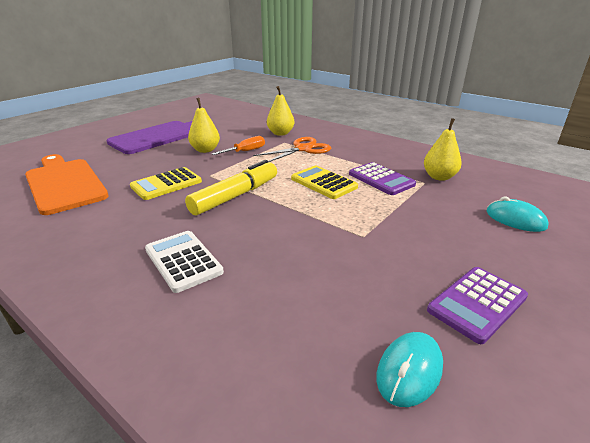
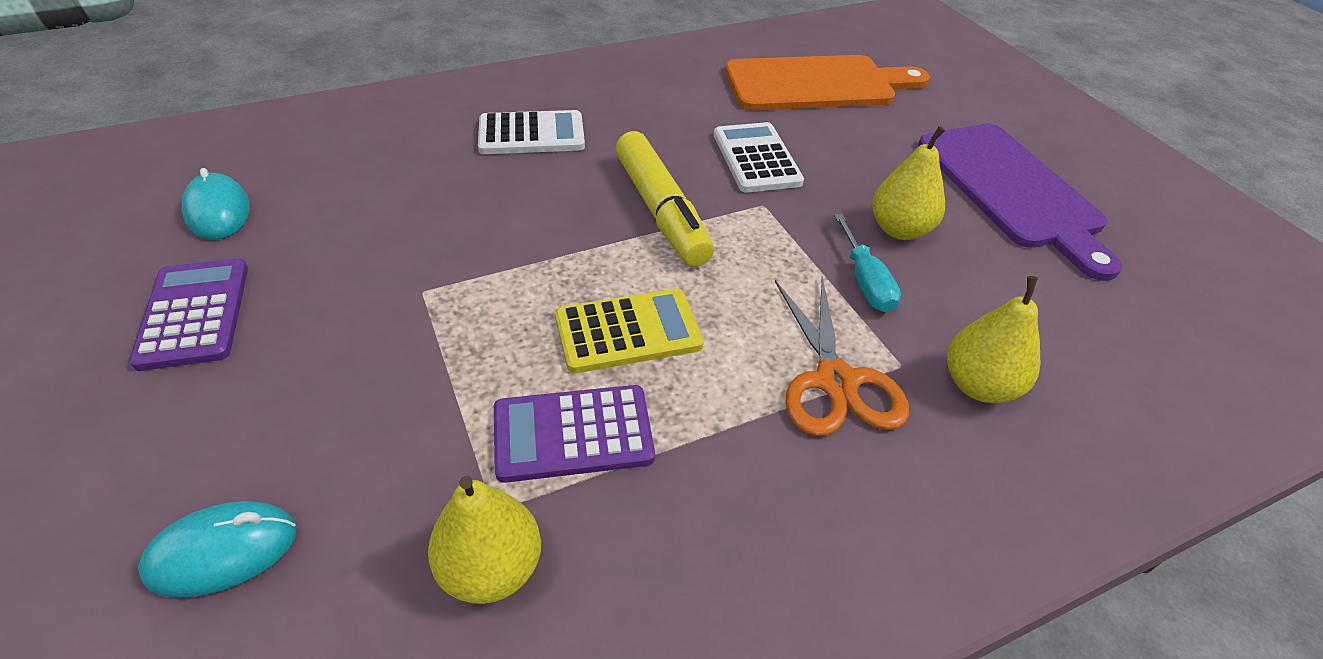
camera: 115 degrees right, 15 degrees up
yellow calculator [130,167,202,200] -> white calculator [714,122,804,193]
orange screwdriver [212,136,265,155] -> turquoise screwdriver [834,213,901,313]

